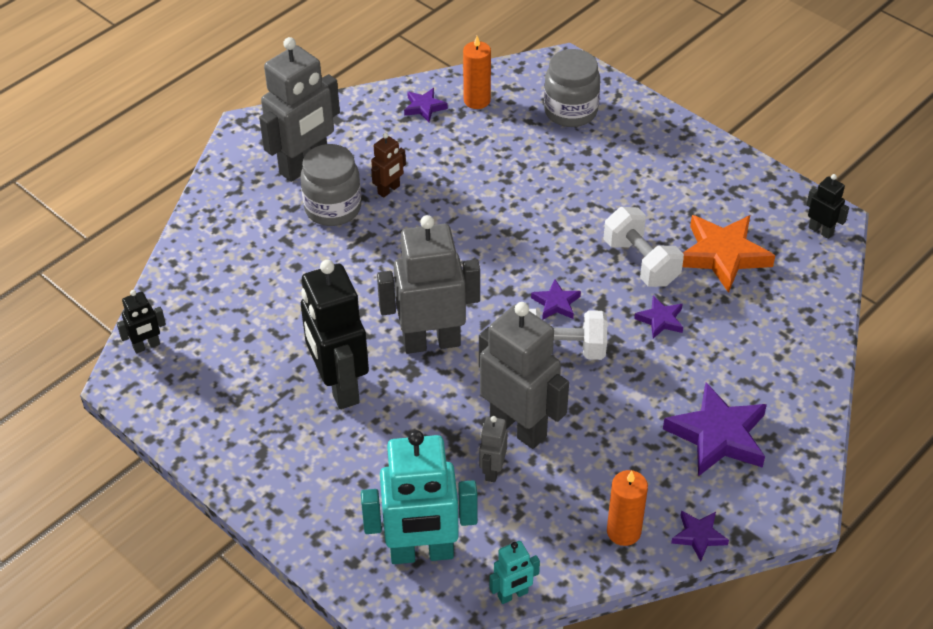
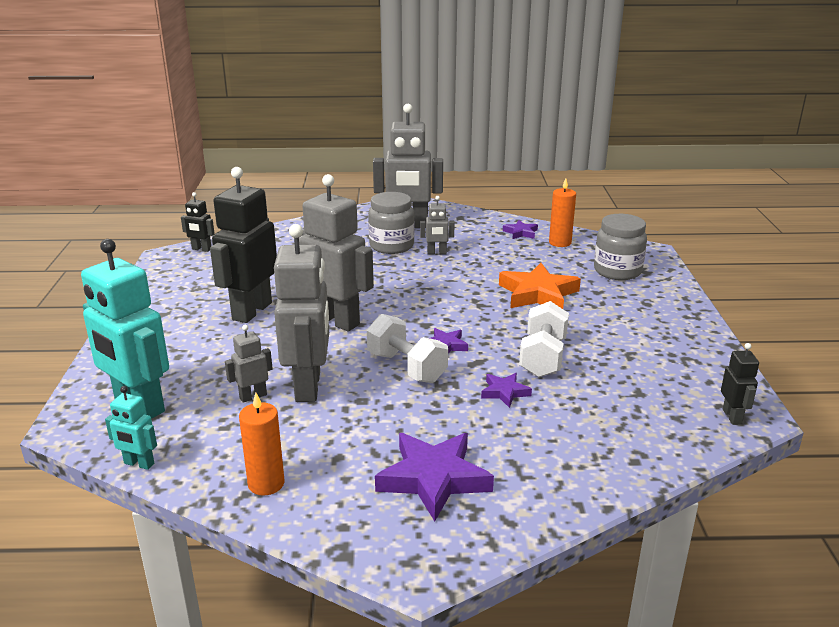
camera: 45 degrees right, 20 degrees down
brown robot [371,133,406,198] -> grey robot [420,196,455,255]
purple star [671,511,729,561] -> none
orange star [682,215,775,293] -> orange star moved to [499,263,581,309]

